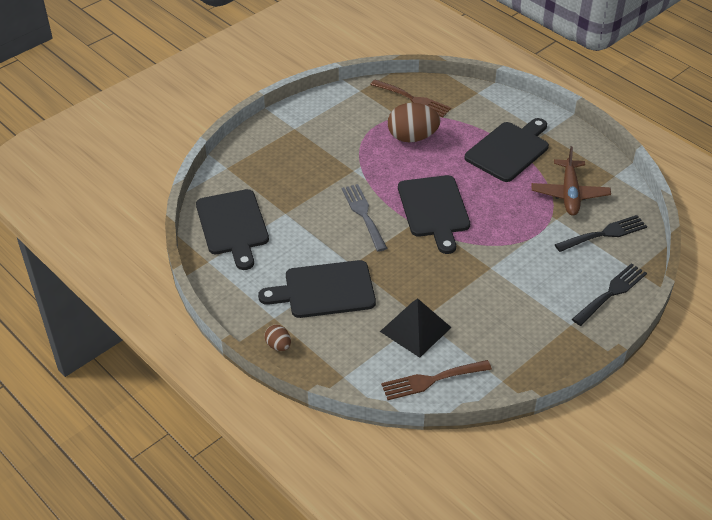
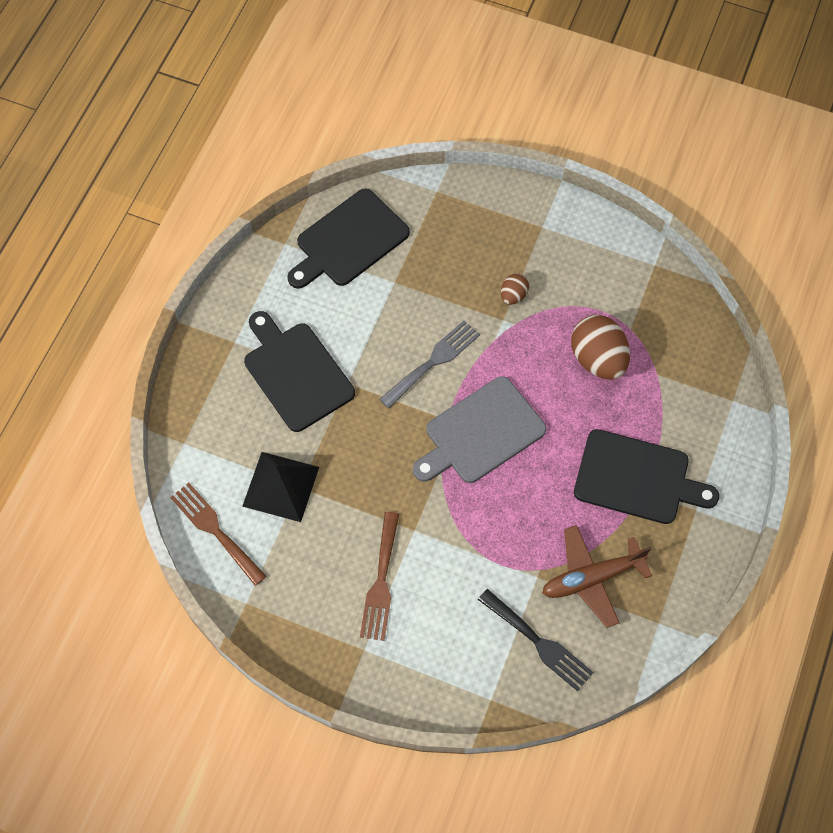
camera: 65 degrees right, 20 degrees up
brown egg [264,325,291,351] -> brown egg moved to [501,273,529,305]
brown fork [370,80,451,117] -> brown fork moved to [360,512,399,641]
black cutting board [398,175,470,254] -> grey cutting board [413,376,546,483]
black fork [572,263,647,326] -> none

